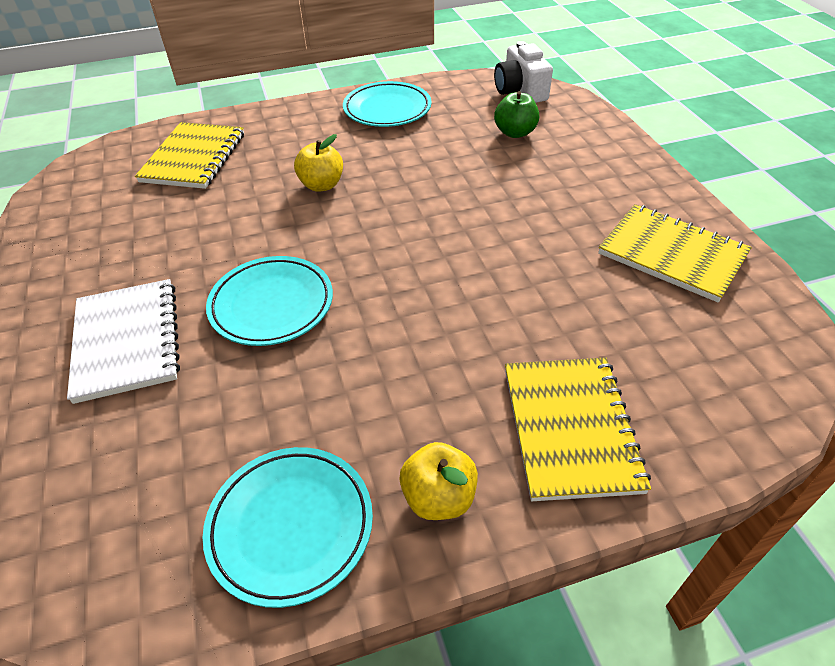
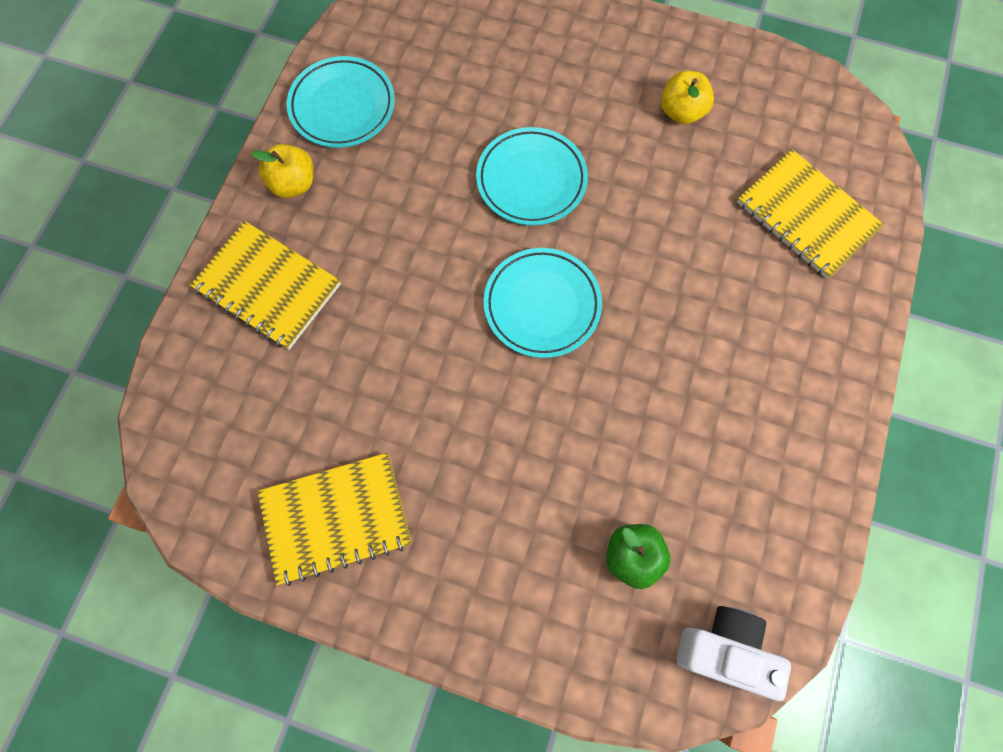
camera: 125 degrees right, 25 degrees up
white notebook [67,279,180,404] -> none
yellow apple [294,134,343,192] -> yellow apple moved to [661,71,714,124]
turquoise plate [343,81,432,127] -> turquoise plate moved to [484,248,602,358]

